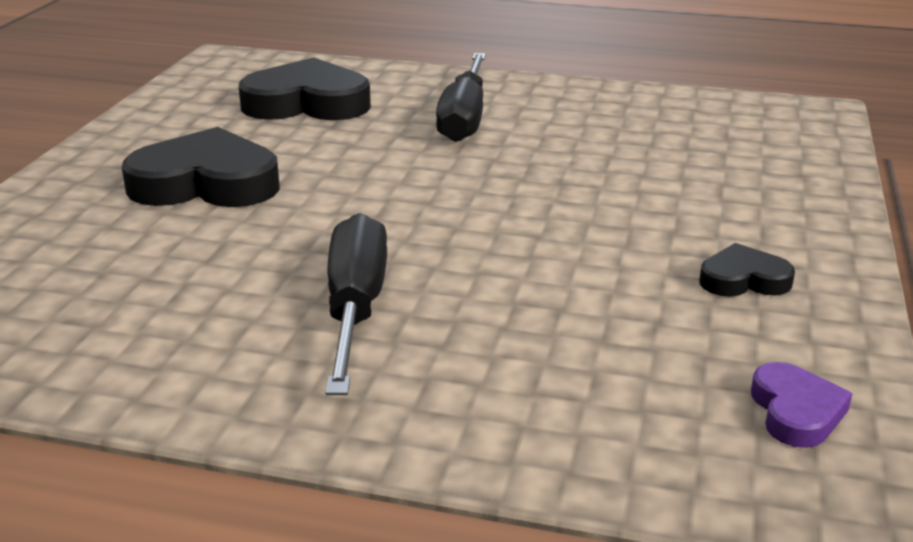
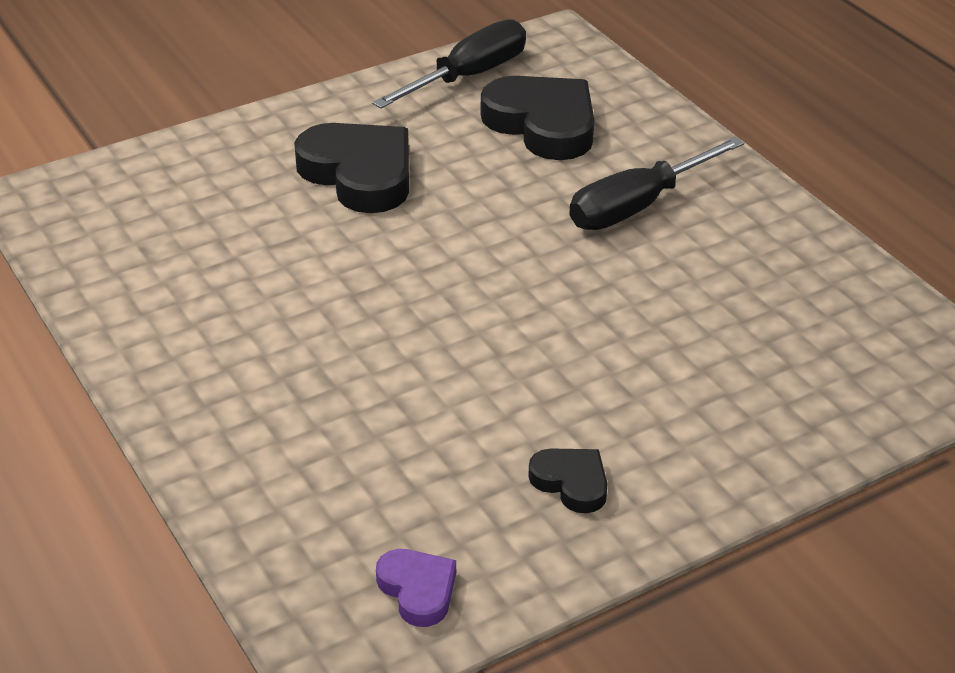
camera: 45 degrees right, 10 degrees up
black screwdriver [325,213,387,395] -> black screwdriver moved to [372,19,526,109]
purple heart [751,362,853,448] -> purple heart turned 75 degrees counterclockwise [376,549,456,627]

